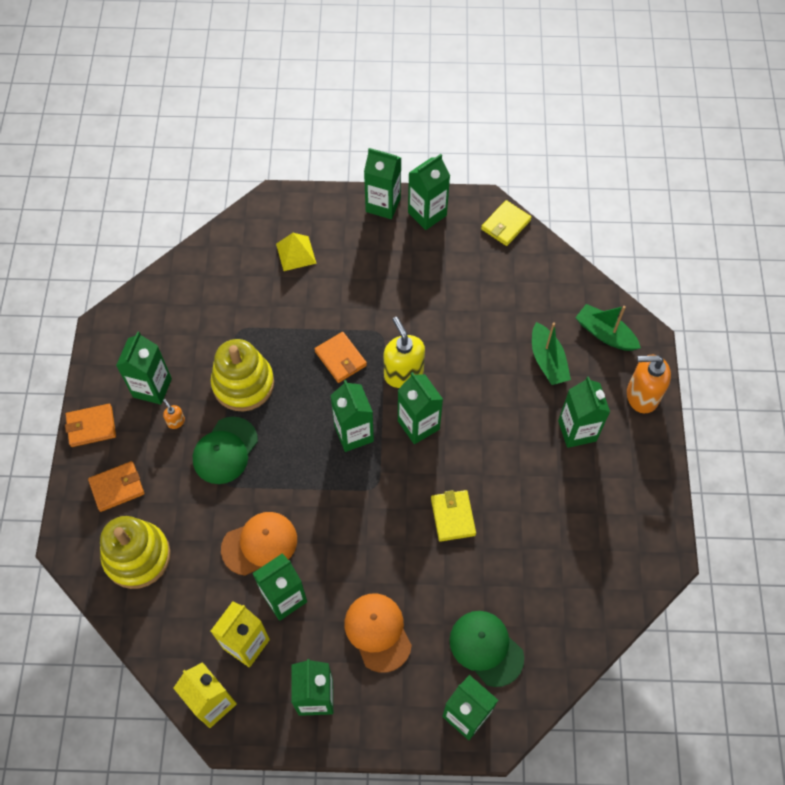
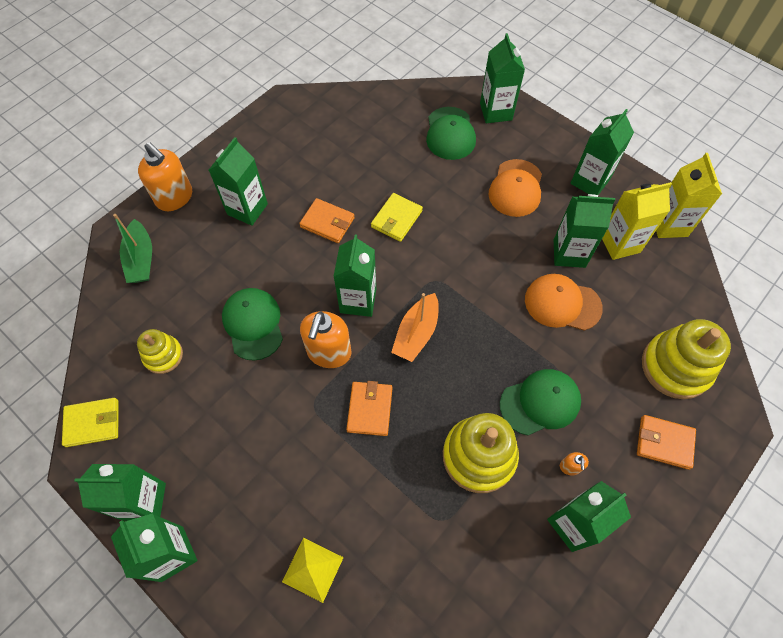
camera: 140 degrees left, 0 degrees up
orange wallet [65,404,116,447] -> orange wallet moved to [299,198,355,243]
green carton [330,380,374,452] -> orange boat [391,293,439,362]
yellow soap dispenser [384,317,425,388] -> orange soap dispenser [300,311,352,368]
green boat [532,322,571,385] -> none
none -> yellow stacking toy [137,329,183,374]
none -> green cap [222,288,283,361]

